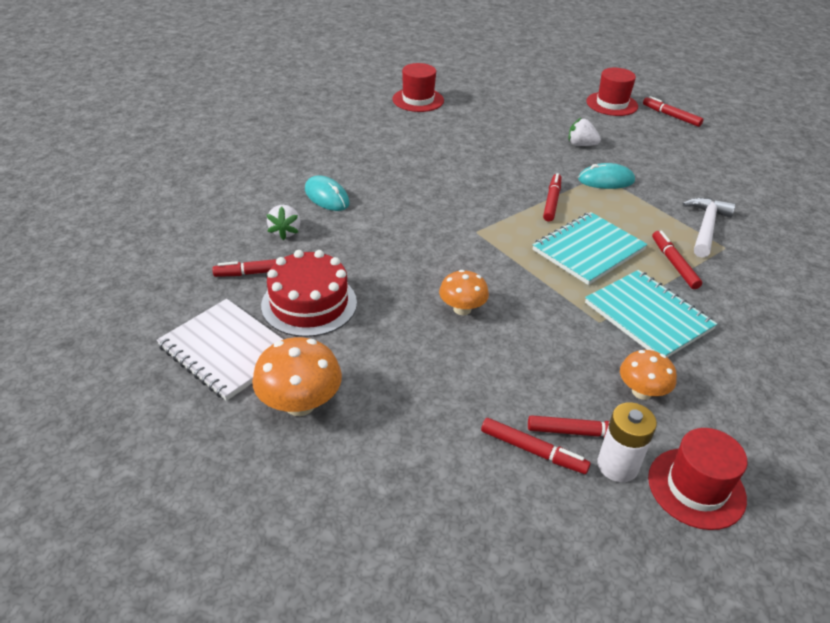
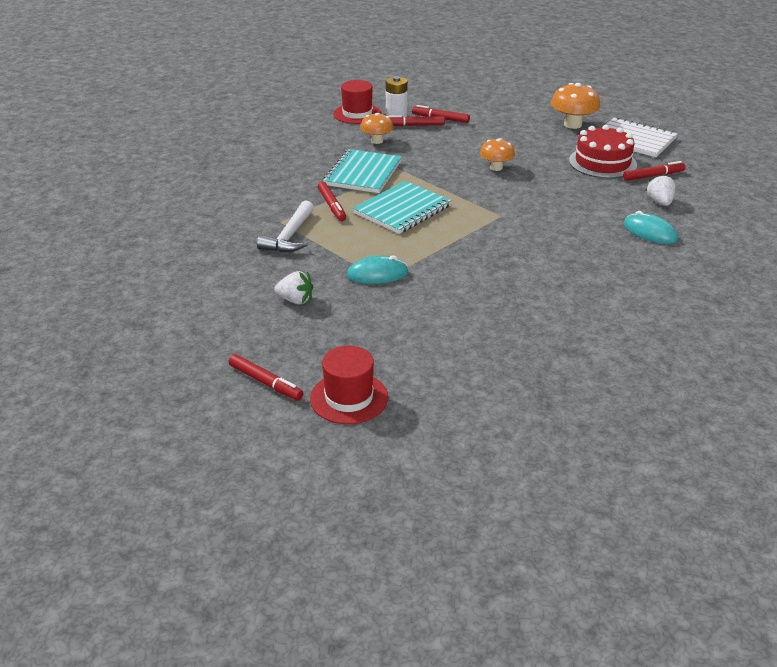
camera: 175 degrees right, 5 degrees down
red hat [392,63,444,112] -> none
red marker [543,173,561,222] -> none
white strawberry [568,117,601,146] -> white strawberry moved to [274,271,313,305]
turquoise notebook [585,270,717,358] -> turquoise notebook turned 60 degrees clockwise [323,149,402,193]

